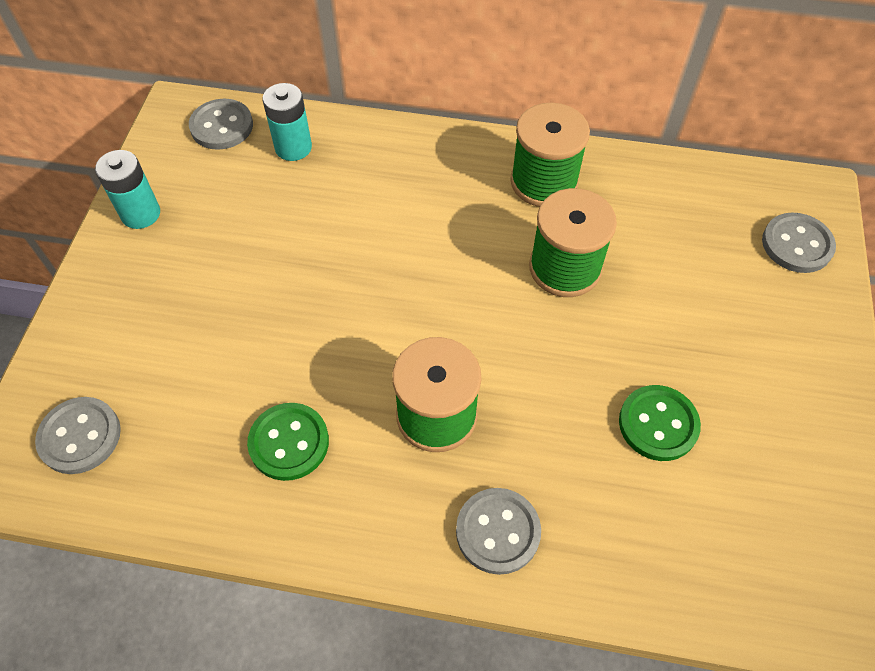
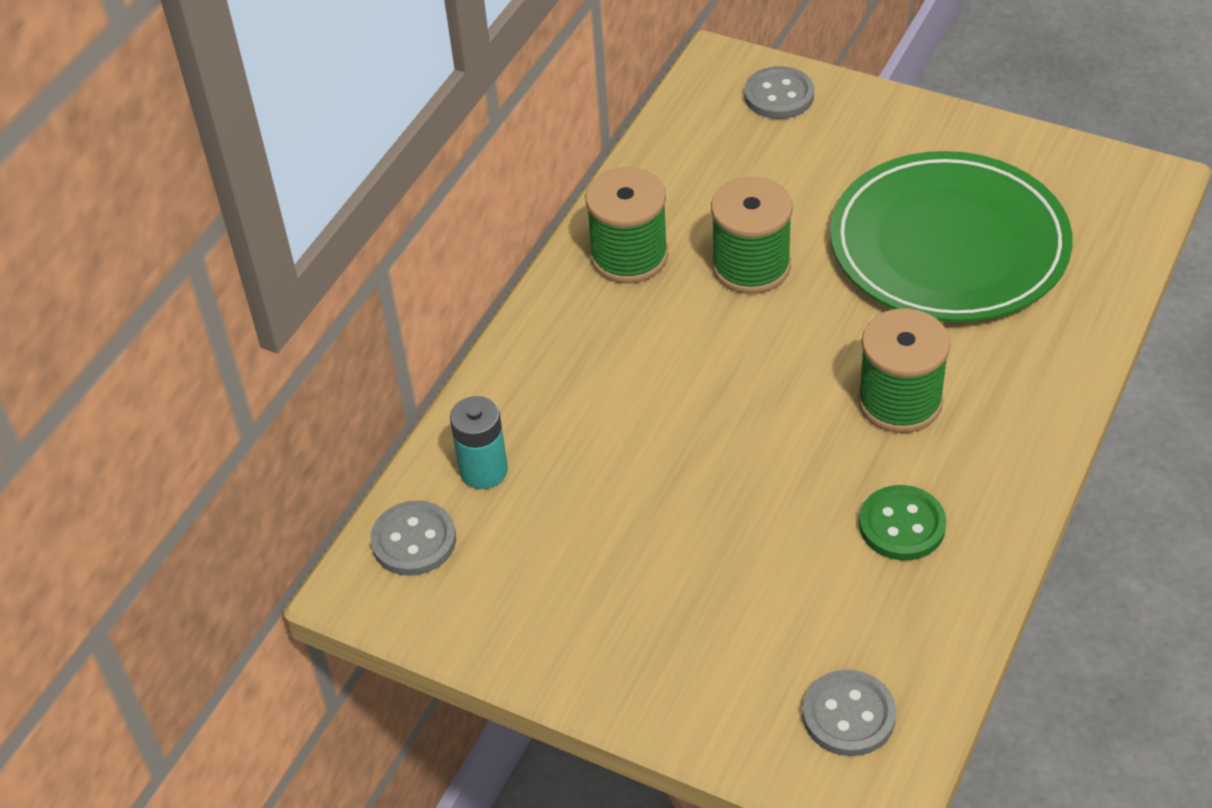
camera: 70 degrees left, 10 degrees down
turquoise battery [95,150,160,229] -> none
grey button [456,488,541,575] -> none
green button [619,385,701,461] -> green plate [830,151,1073,322]

